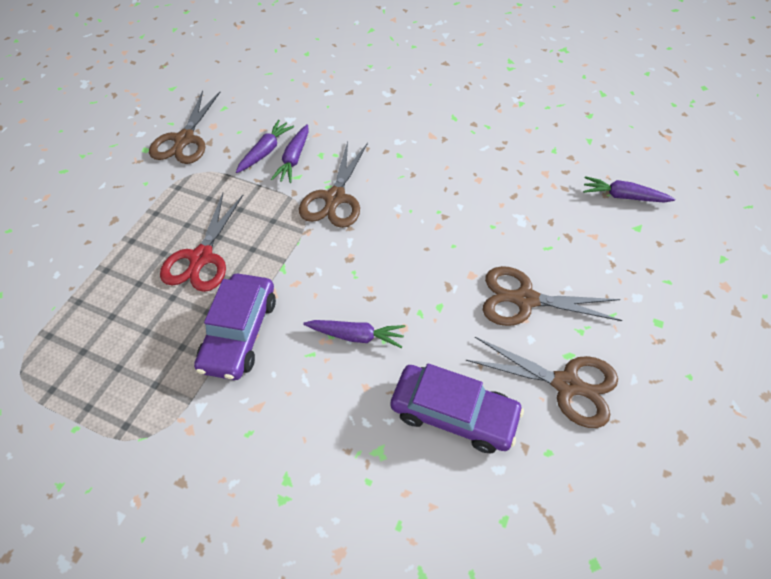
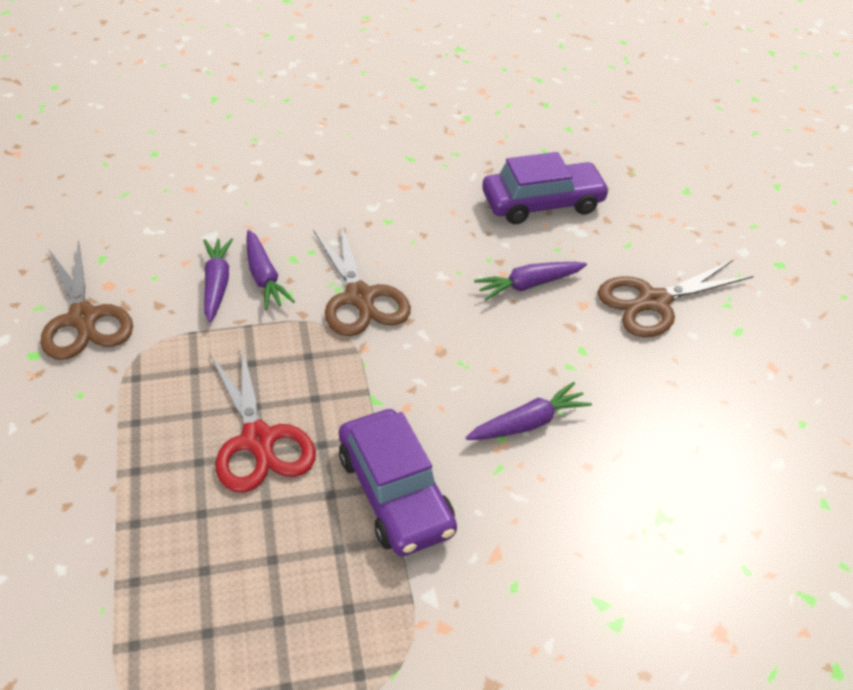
camera: 40 degrees left, 10 degrees down
purple car [391,363,524,453] -> purple car moved to [482,152,610,224]
brown scissors [466,337,618,428] -> none
purple carrot [583,176,676,202] -> purple carrot moved to [474,262,587,300]

